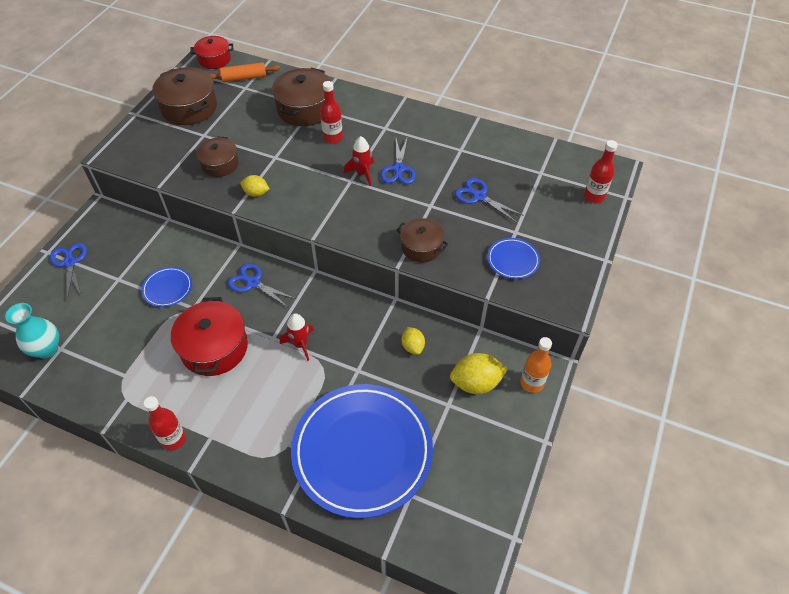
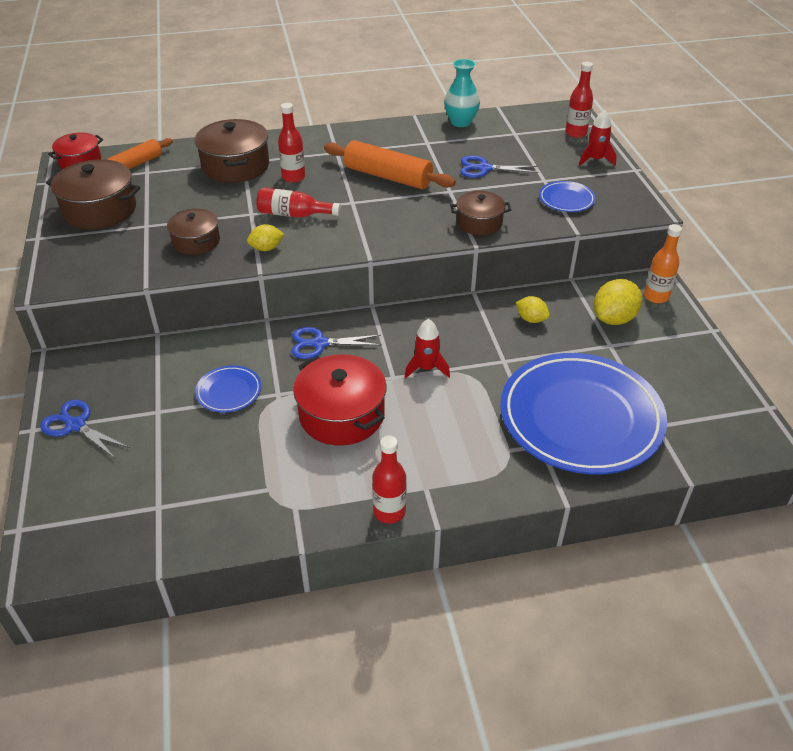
camera: 35 degrees left, 10 degrees down
turquoise vase [5,303,59,359] -> turquoise vase moved to [444,59,480,127]
red rocket [344,136,374,186] -> red rocket moved to [579,110,617,166]
blue scissors [380,137,416,184] -> orange rolling pin [324,140,456,189]
none -> red bottle [256,187,341,218]

